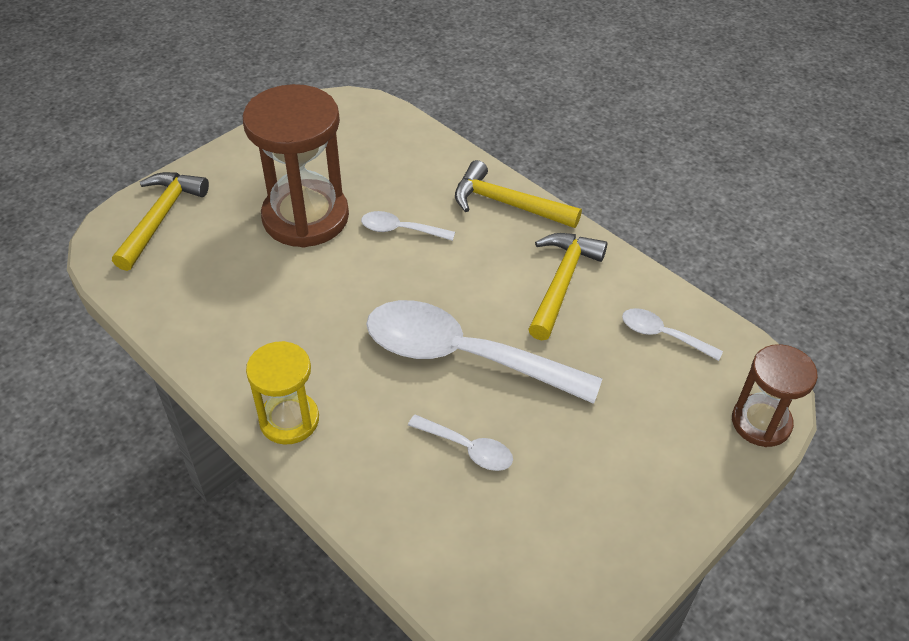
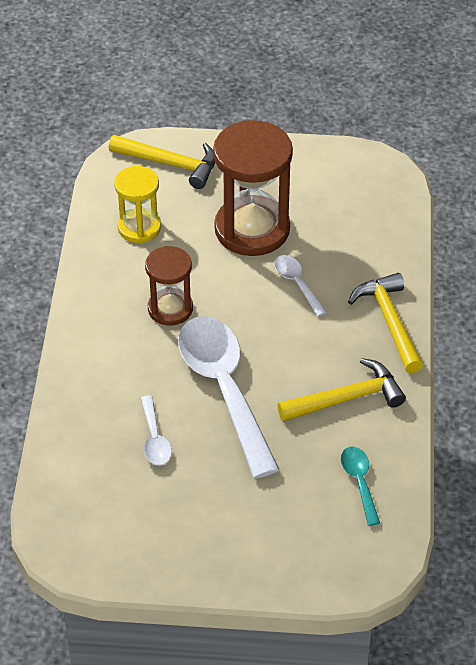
camera: 50 degrees right, 0 degrees up
yellow hammer [112,172,209,271] -> yellow hammer turned 45 degrees clockwise [109,135,215,189]
yellow hourglass [246,341,319,444] -> yellow hourglass moved to [114,166,161,243]
white spoon [622,308,723,361] -> turquoise spoon [341,447,380,526]
brown hourglass [732,344,818,447] -> brown hourglass moved to [145,246,193,325]

